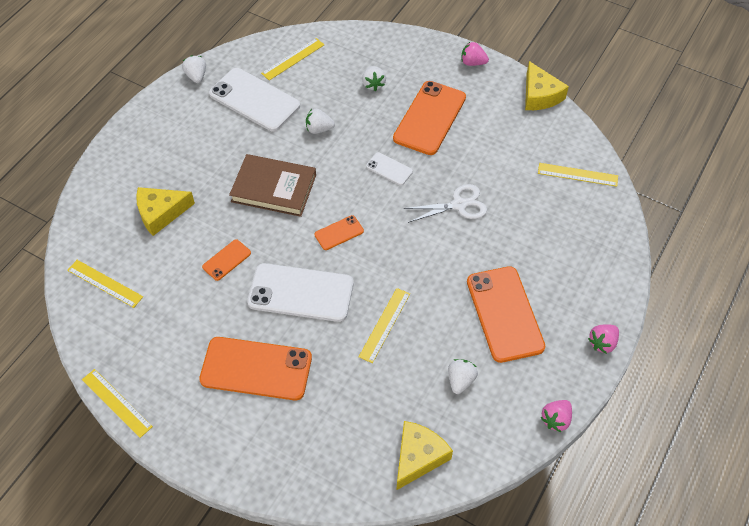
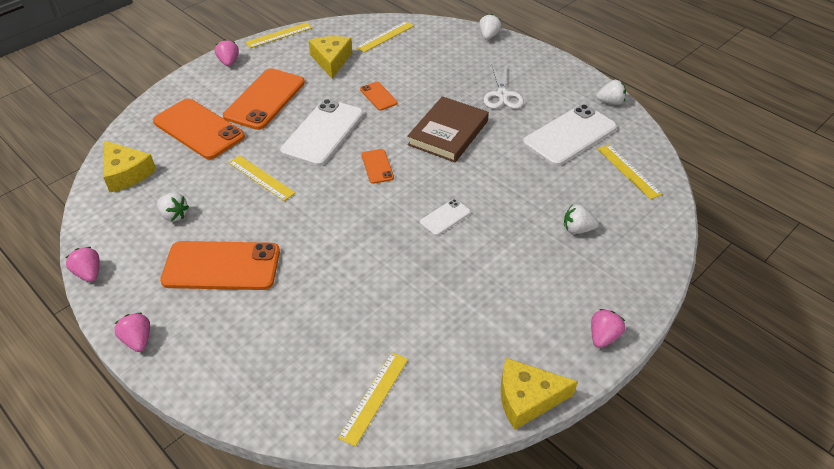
camera: 105 degrees right, 10 degrees down
yellow cheese [136,187,195,236] -> yellow cheese moved to [308,36,352,78]
white strawberry [306,109,335,134] -> white strawberry moved to [479,14,501,40]
orange phone [393,81,466,155] -> orange phone moved to [153,98,245,159]
white scissors [404,184,487,223] -> white scissors moved to [483,64,524,109]
none -> pink strawberry [215,39,239,66]

